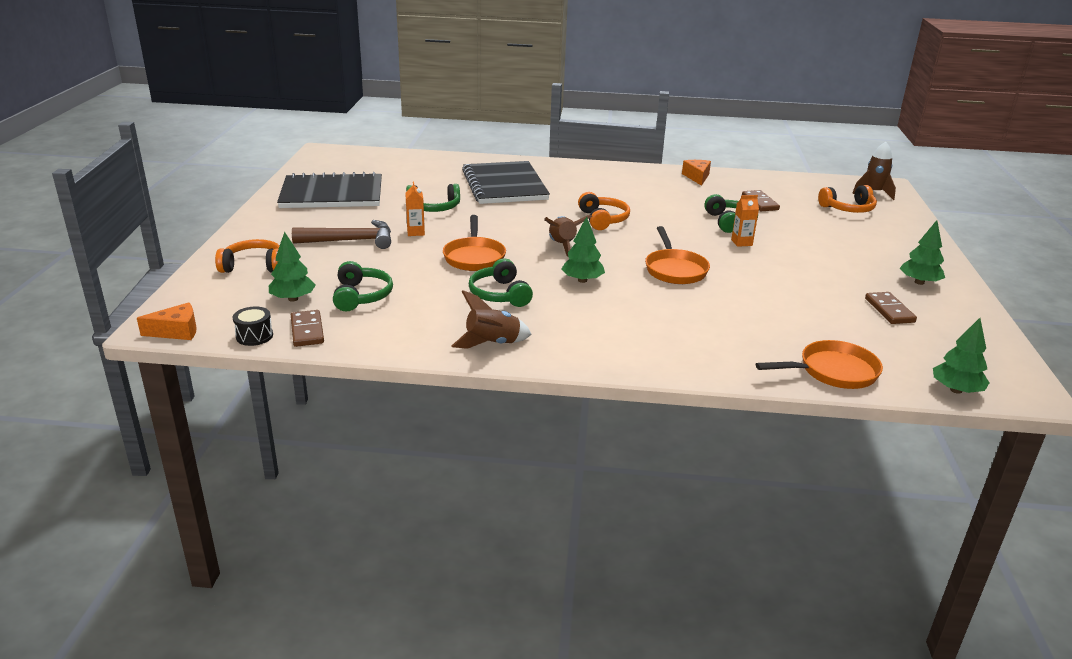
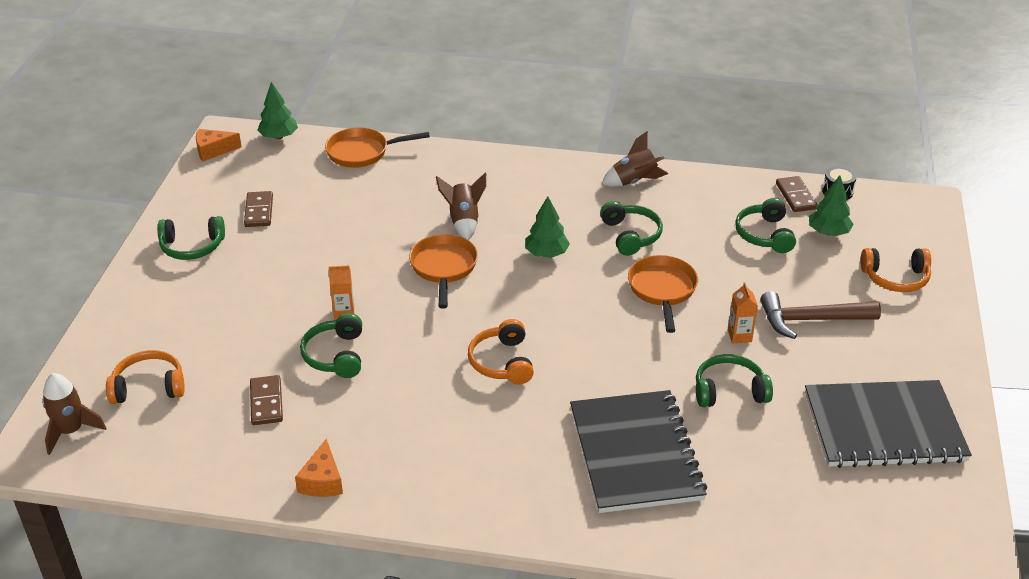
camera: 175 degrees left, 10 degrees up
orange cheese [137,302,196,340] -> orange cheese moved to [196,129,242,162]
brown rocket [544,215,593,256] -> brown rocket moved to [436,173,486,240]
green tree [900,220,945,285] -> green headphones [157,216,225,260]

